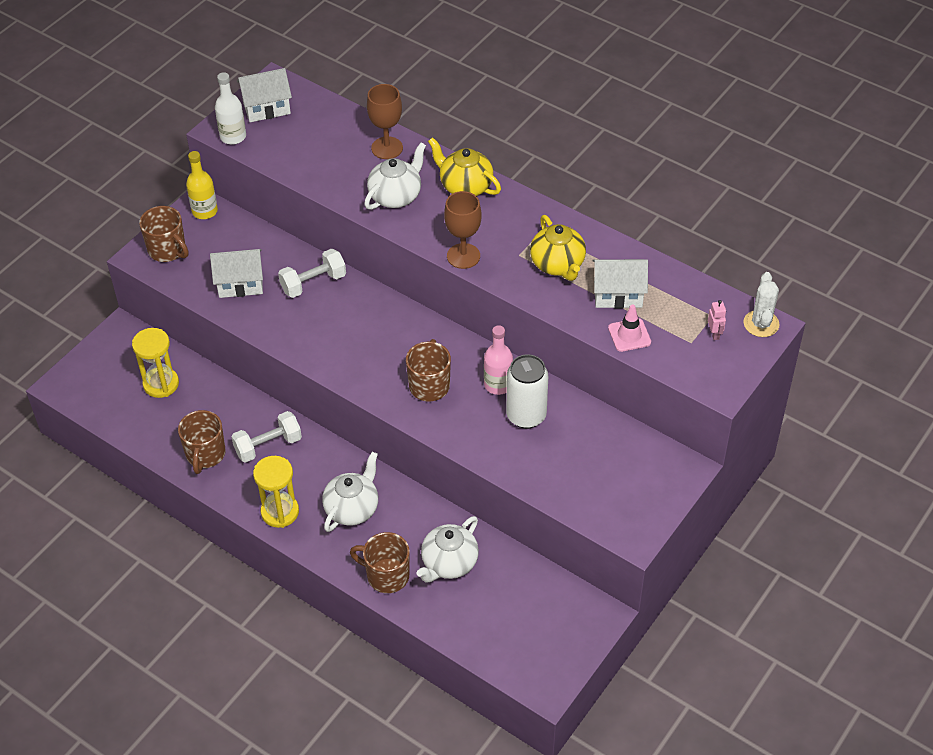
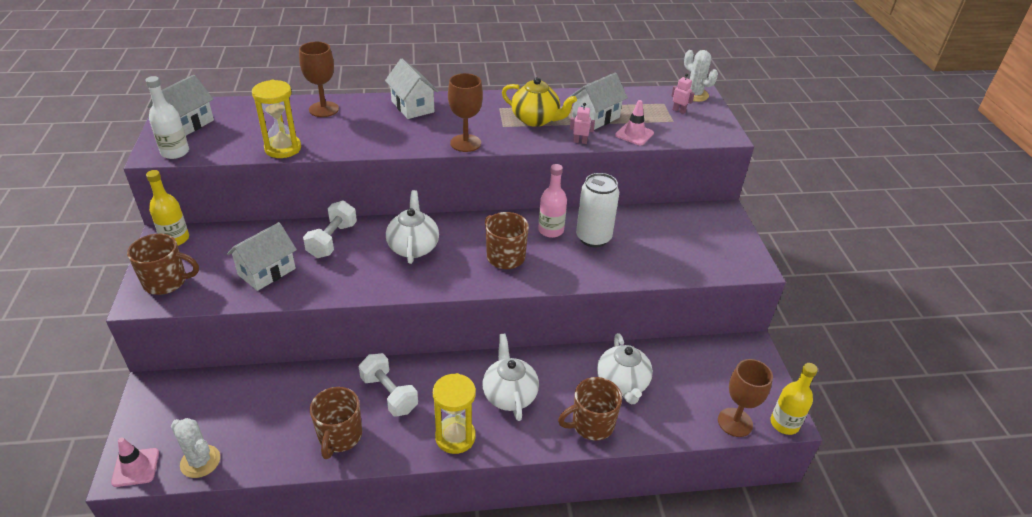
camera: 45 degrees left, 10 degrees down
yellow hourglass [132,328,179,398] -> yellow hourglass moved to [252,80,301,158]
brown mug [178,410,226,474] -> brown mug turned 45 degrees clockwise [310,387,362,459]
white dumbbell [231,411,302,463] -> white dumbbell turned 60 degrees counterclockwise [359,353,418,416]
white teapot [364,143,426,210] -> white teapot moved to [386,190,439,264]
yellow teapot [428,137,501,196] -> white house [385,59,439,119]
none -> pink traffic cone [111,437,159,487]
none -> white cactus [171,418,220,478]
none -> pink robot [570,103,595,144]
none -> brown goblet [718,359,773,437]
none -> yellow bottle [770,363,818,435]

